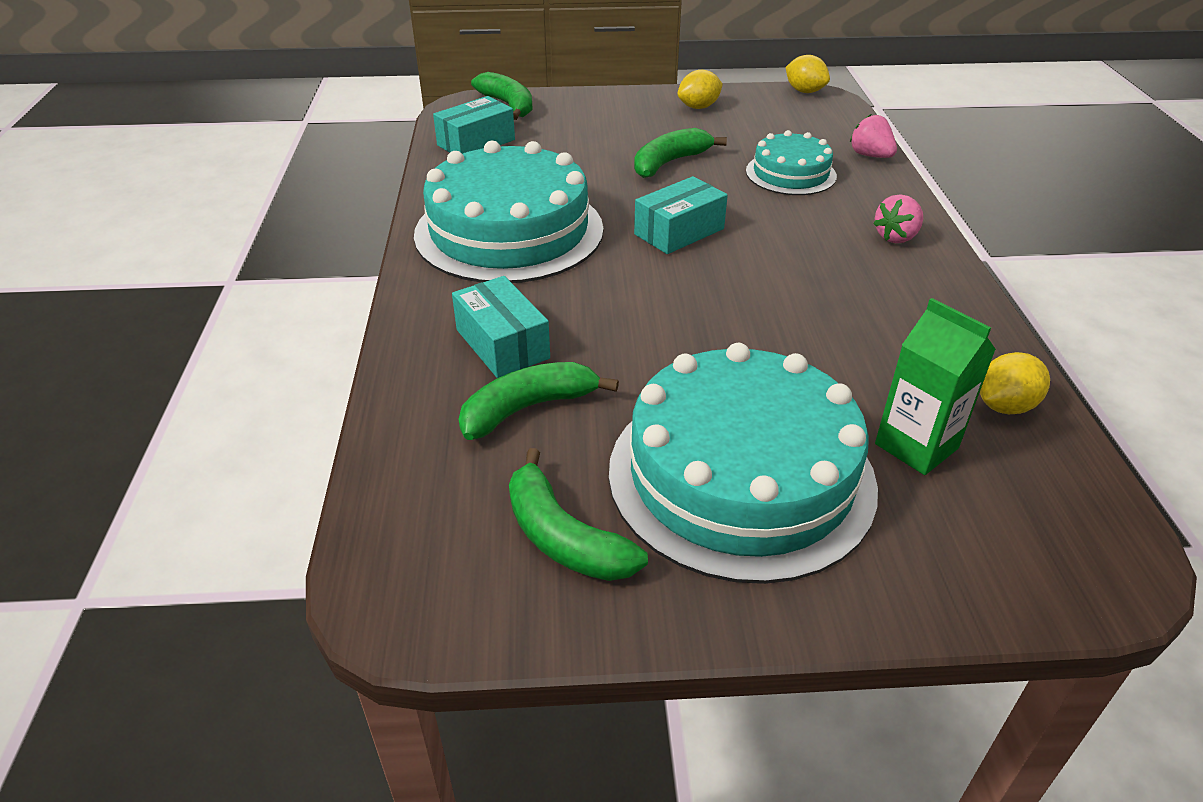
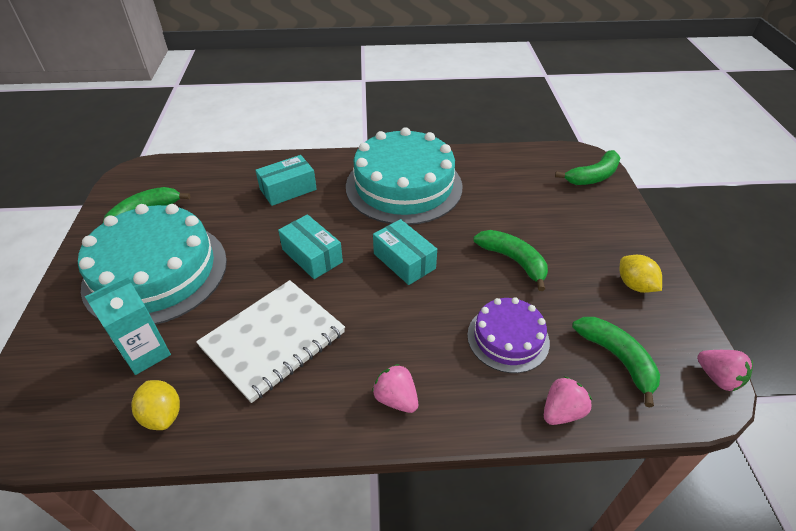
camera: 90 degrees right, 5 degrees up
turquoise box [433,96,515,154] -> turquoise box moved to [278,214,343,279]
green banana [459,362,619,440] -> green banana moved to [572,317,660,408]
turquoise cake [746,130,837,195] -> purple cake [467,297,550,373]
yellow lemon [786,55,830,93] -> pink strawberry [697,350,753,391]
green carton [875,298,996,475] -> turquoise carton [85,276,171,375]
none -> white notebook [196,280,345,403]

